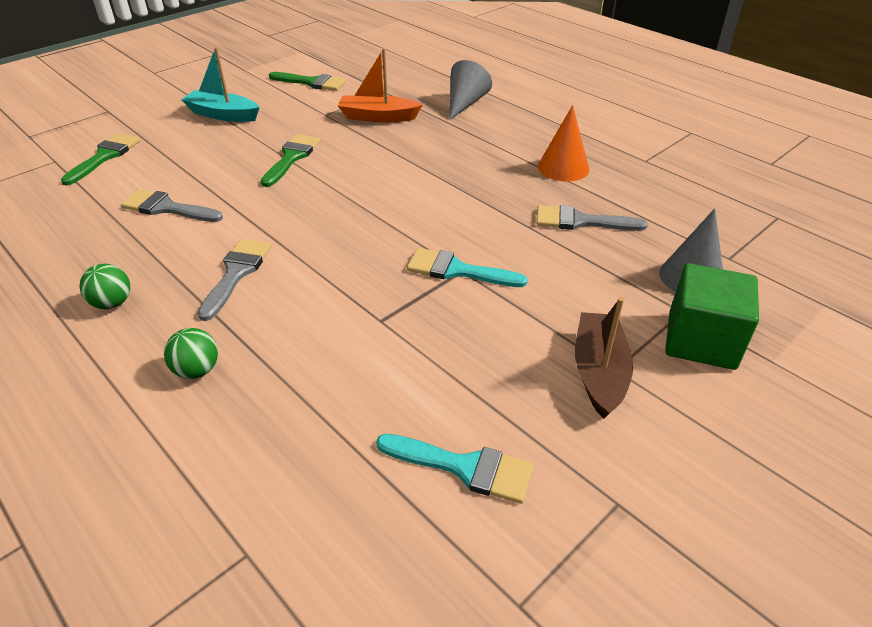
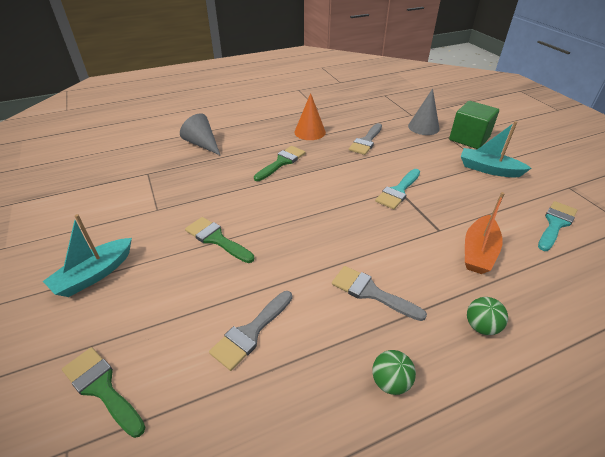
camera: 70 degrees left, 0 degrees up
green brush [269,72,346,91] -> green brush moved to [254,146,306,181]
orange boat [338,48,422,123] -> orange boat moved to [465,192,505,274]
brown boat [575,297,633,419] -> turquoise boat [461,121,531,177]

